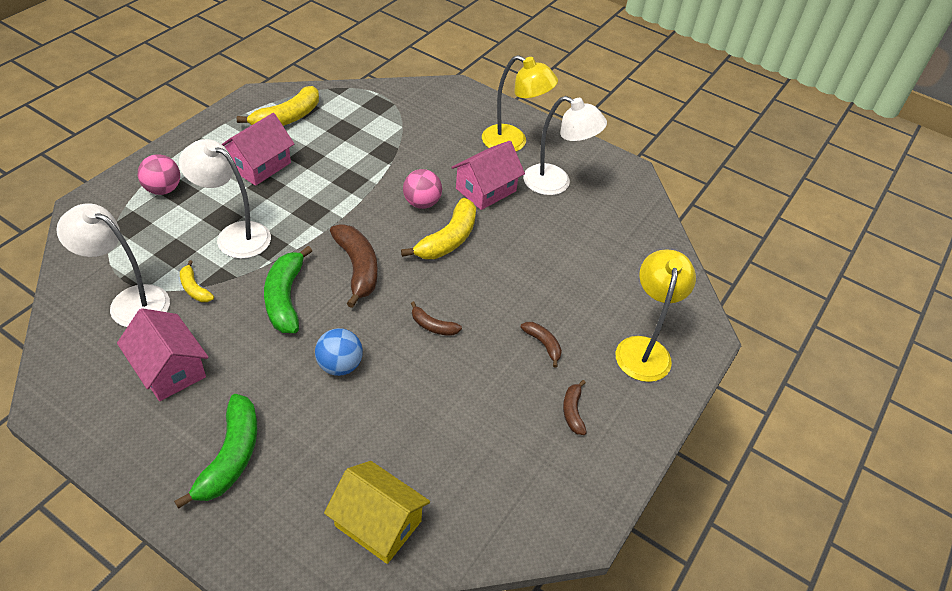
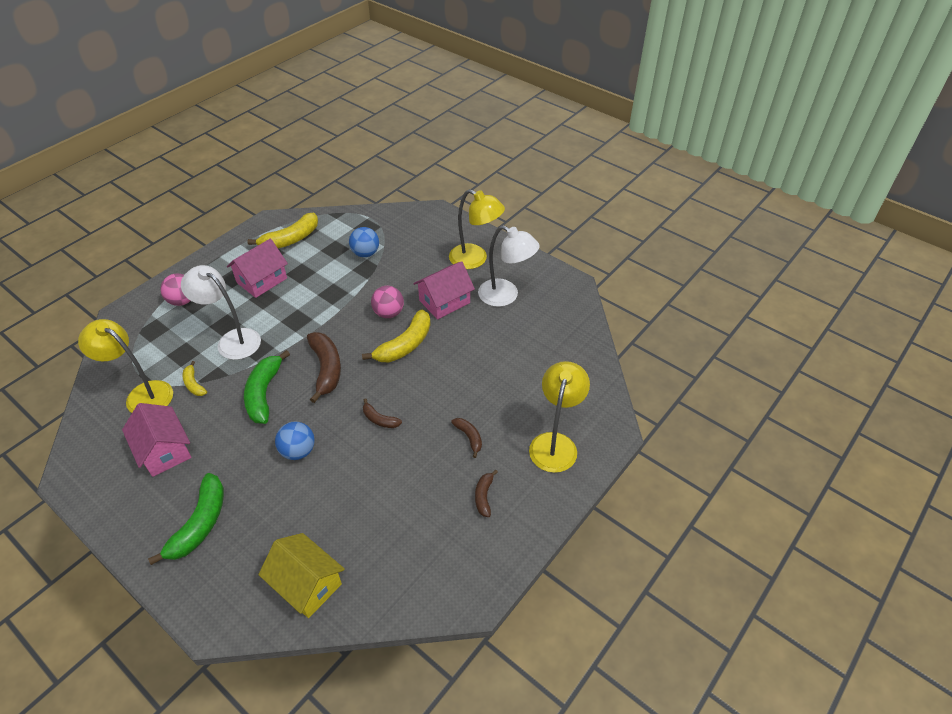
camera: 10 degrees right, 0 degrees up
white lamp [56,203,170,327] -> yellow lamp [78,319,173,413]
none -> blue ball [349,227,379,257]

